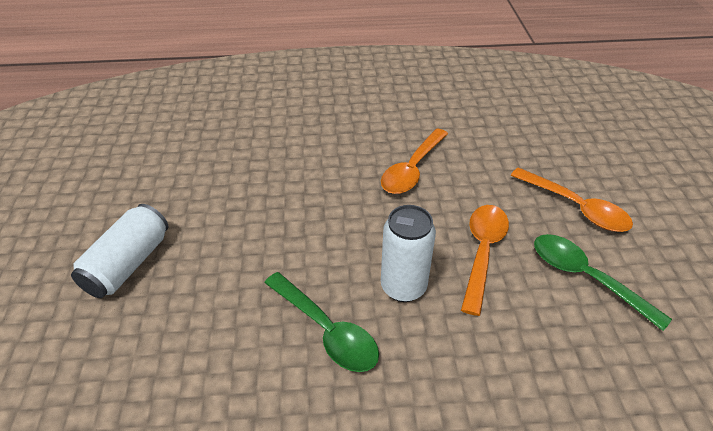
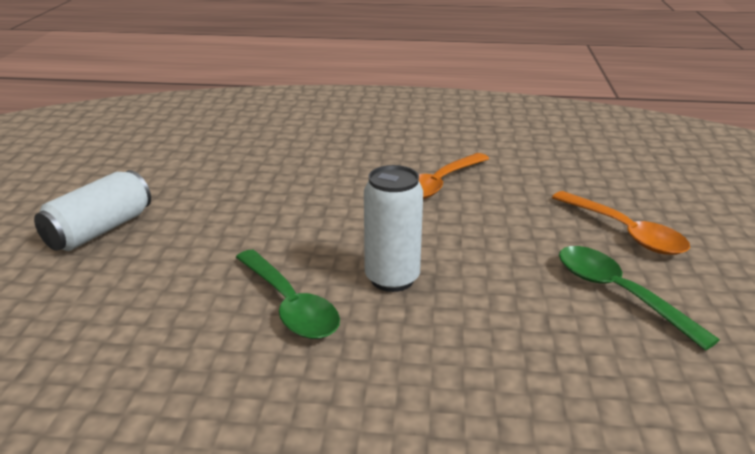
camera: 10 degrees right, 15 degrees down
orange spoon [461,205,509,316] -> none

